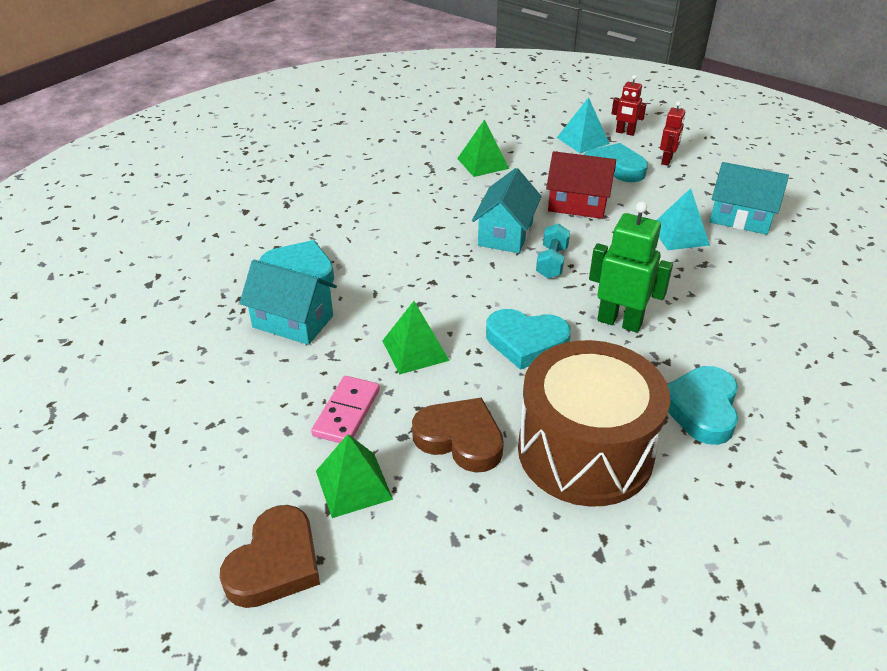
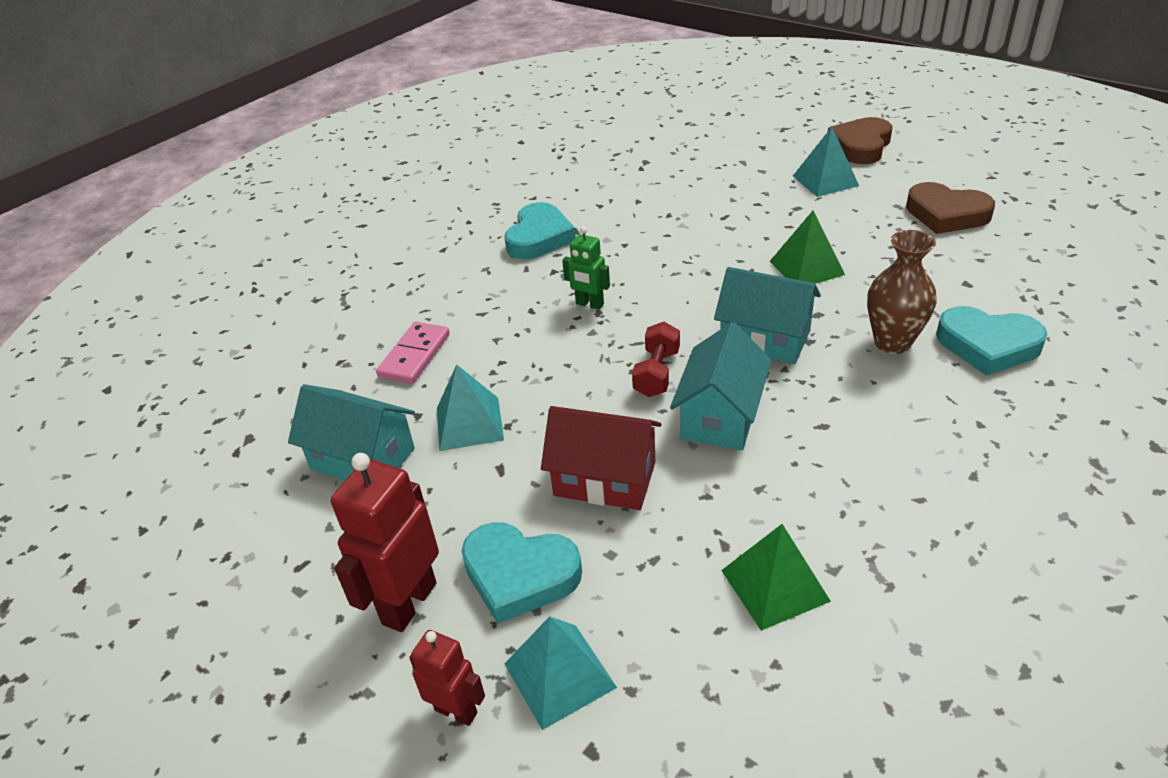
camera: 175 degrees left, 0 degrees up
turquoise house [239,259,337,345] -> turquoise house moved to [714,267,821,364]
pink domino [311,376,380,443] -> pink domino moved to [376,322,450,384]
green pyramid [316,434,393,518] -> turquoise pyramid [793,127,859,197]
brown heart [412,397,504,473] -> brown heart moved to [906,182,995,234]
turquoise heart [486,309,571,370] -> none
brown drum [518,340,670,507] -> none
turquoise dumbbell [536,223,570,278] -> red dumbbell [632,322,680,397]
green robot [589,202,673,333] -> green robot [562,227,610,310], size x0.59
red robot [660,101,685,166] -> red robot [331,453,439,632], size x1.71
none -> brown vase [867,230,937,354]

